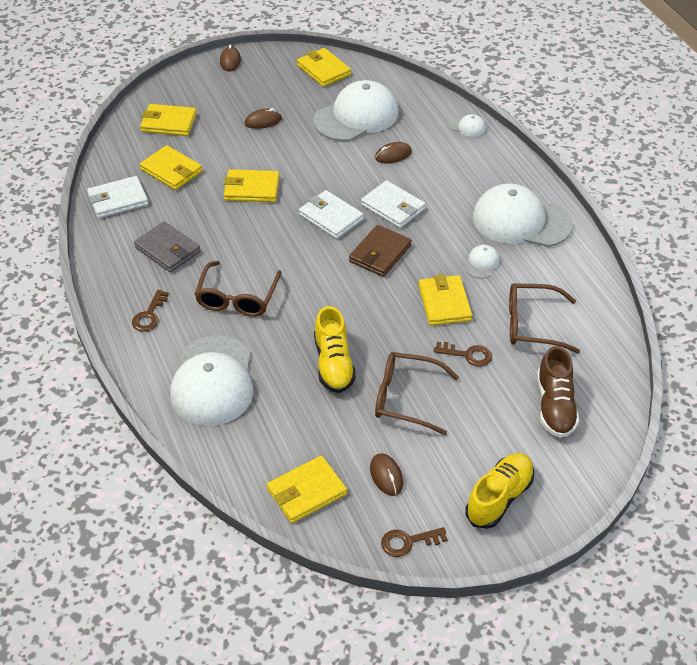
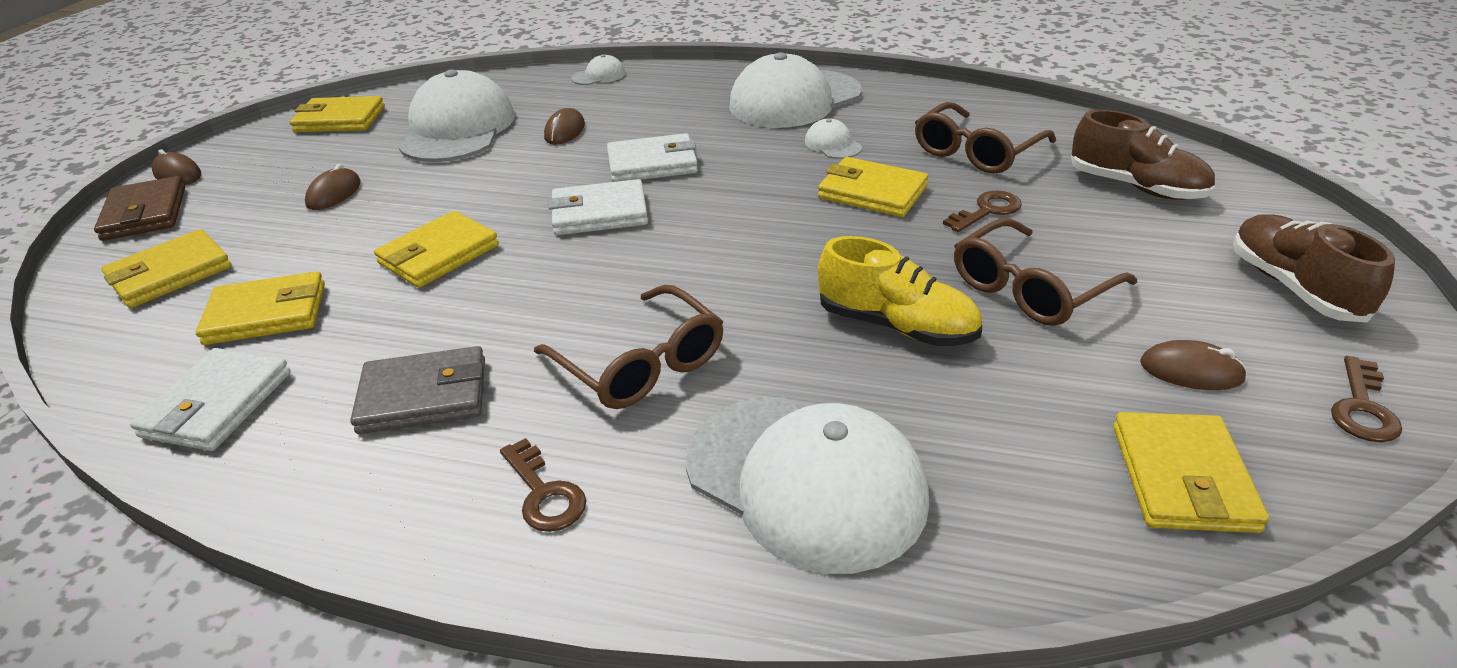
camera: 50 degrees left, 10 degrees down
brown wallet [349,225,412,277] -> brown wallet moved to [94,176,185,241]
yellow shoe [465,453,534,529] -> brown shoe [1233,214,1395,323]

